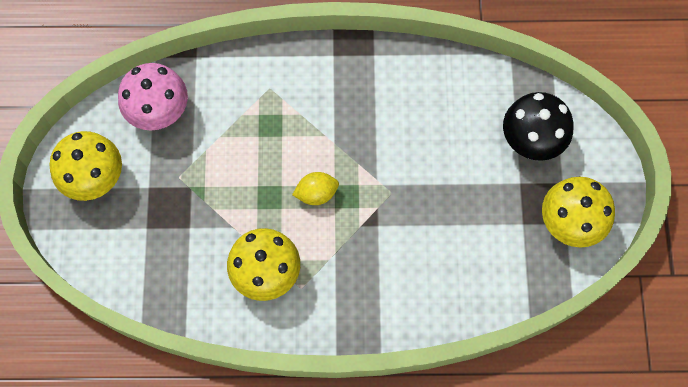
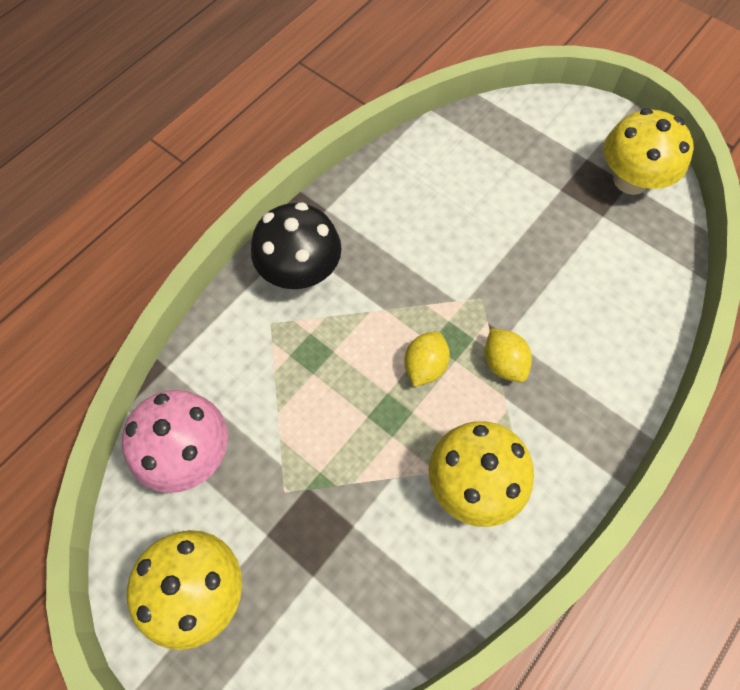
camera: 50 degrees left, 5 degrees down
black mushroom [503,92,573,161] -> black mushroom moved to [251,202,342,289]
none -> yellow lemon [485,328,532,382]

